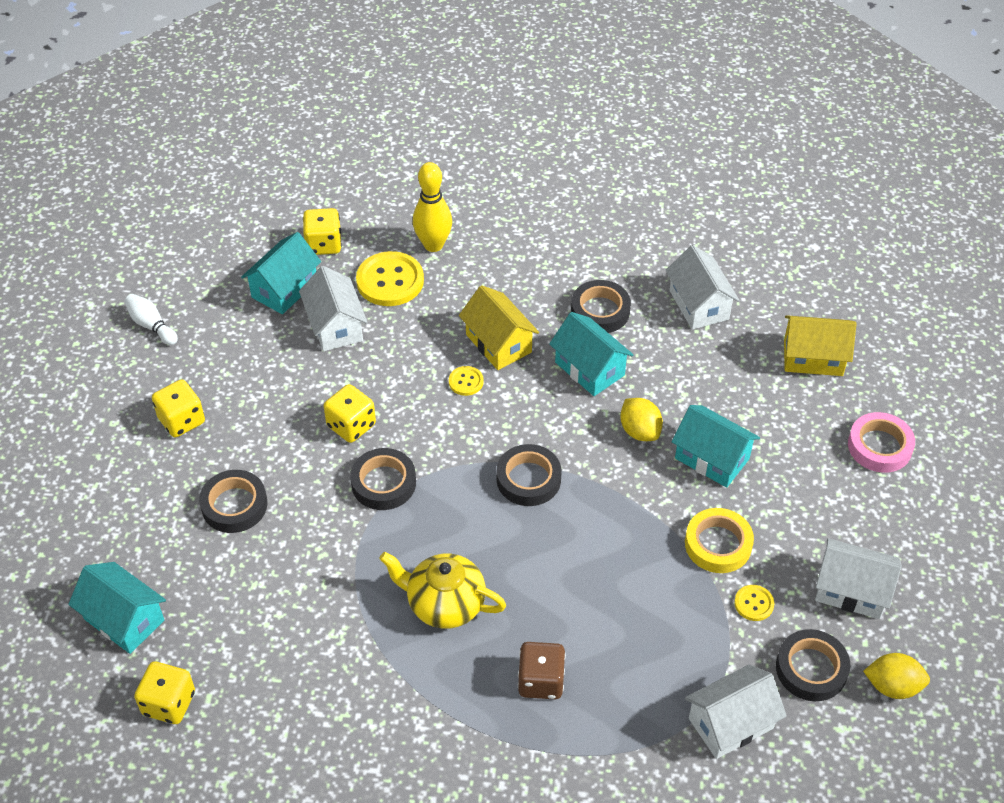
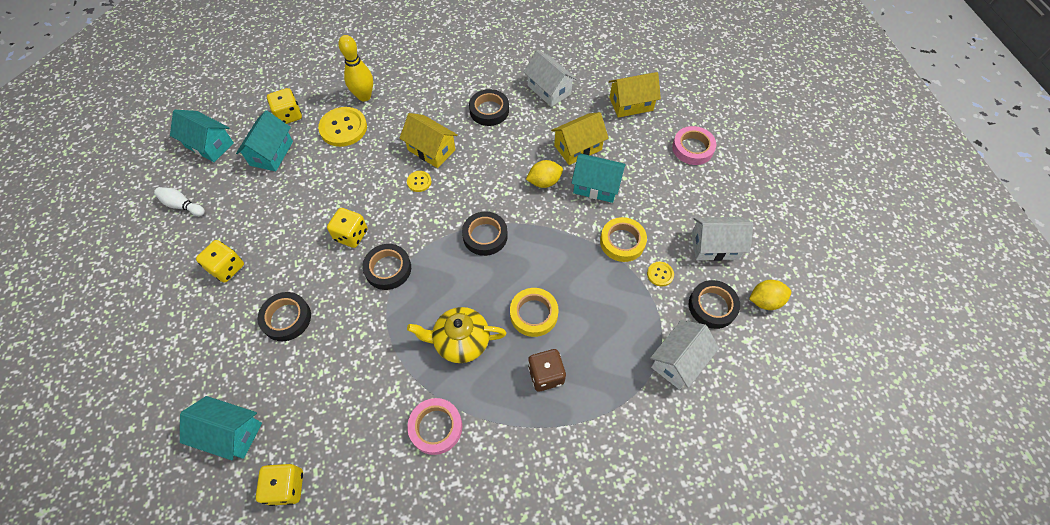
camera: 20 degrees left, 10 degrees up
white house [299,266,367,351] -> none
turquoise house [549,312,634,396] -> turquoise house moved to [170,110,234,162]
yellow lemon [620,398,663,441] -> yellow lemon turned 60 degrees counterclockwise [526,160,563,188]
none -> pink tape [407,398,462,455]
none -> yellow tape [510,288,559,337]
none -> yellow house [551,112,609,165]

